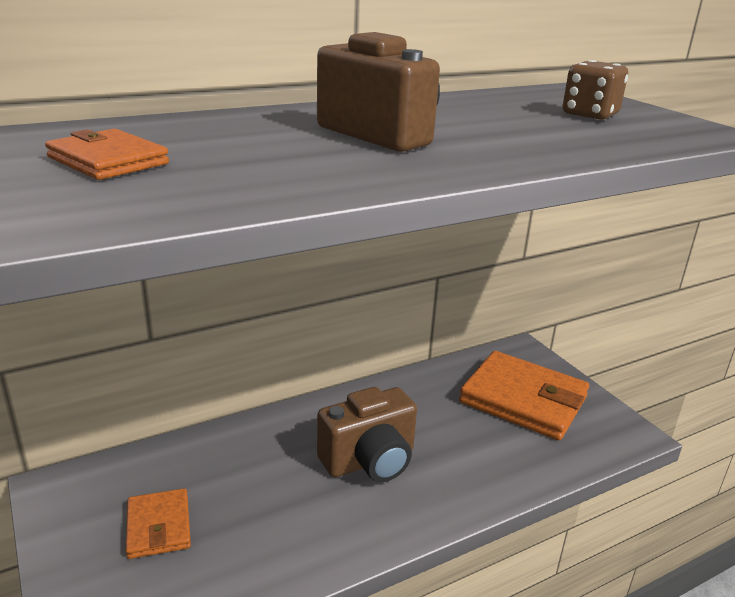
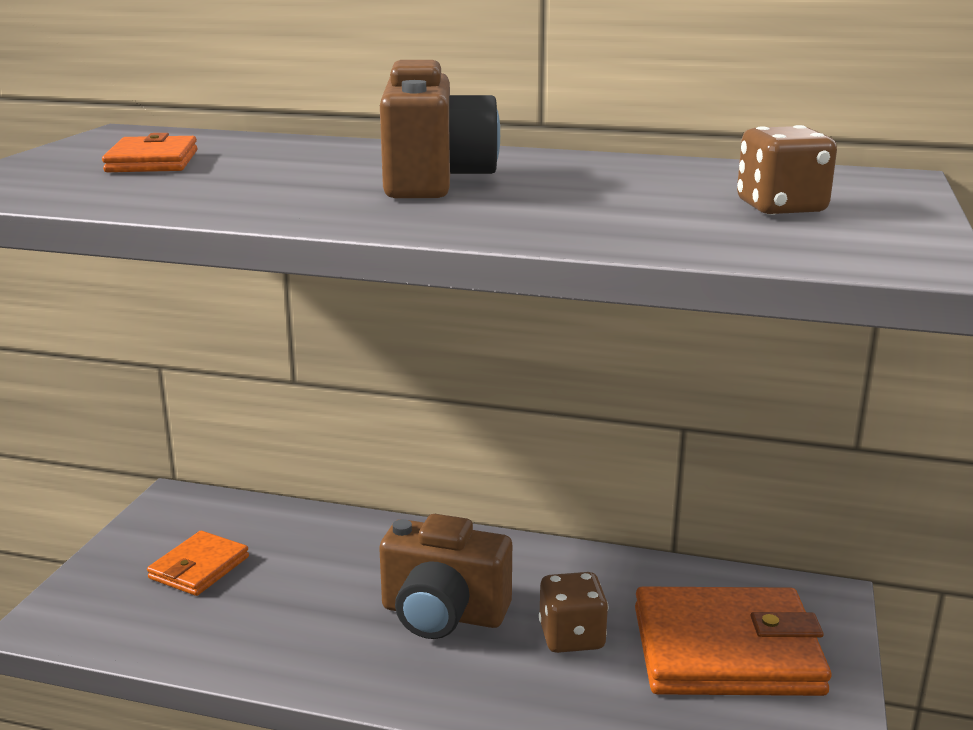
camera: 45 degrees right, 5 degrees down
orange wallet [459,351,589,440] -> orange wallet turned 75 degrees counterclockwise [635,587,832,696]
none -> brown dice [539,572,608,653]

